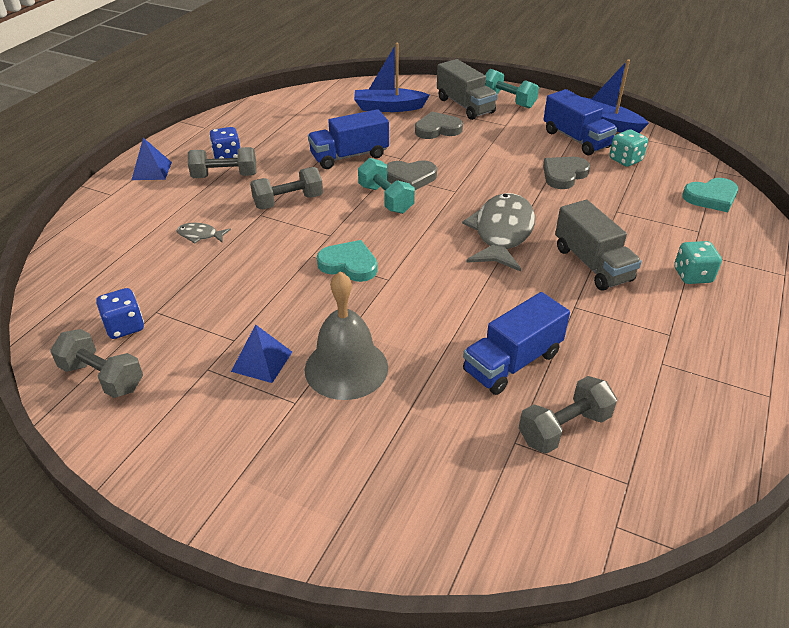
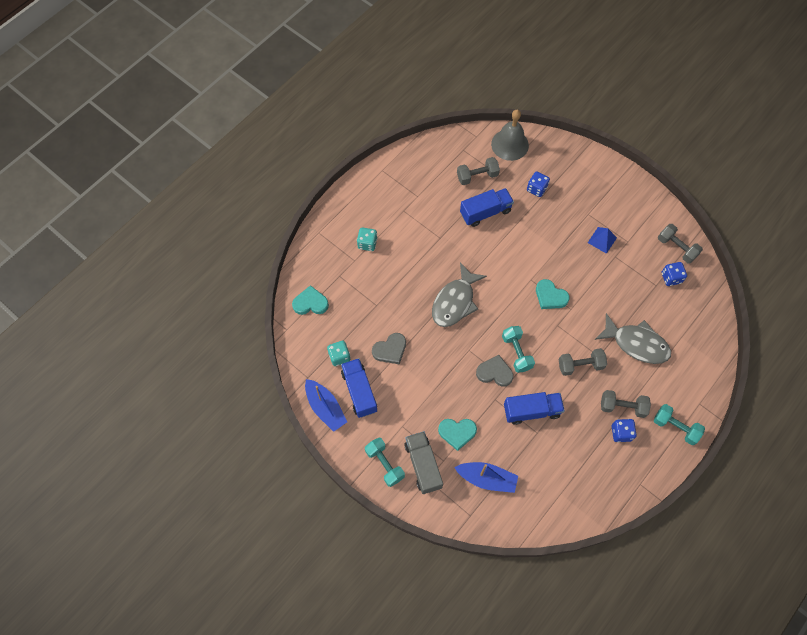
camera: 165 degrees left, 25 degrees up
blue pyramid [132,138,172,180] -> turquoise dumbbell [654,404,705,445]
grey fish [177,223,231,244] -> grey fish [595,313,671,364], size x2.30
grey bell [305,271,388,400] -> grey bell moved to [491,110,529,161]
grey heart [415,112,463,139] -> turquoise heart [438,419,477,451]
grey truck [555,200,642,291] -> none
none -> blue dice [527,172,550,197]

